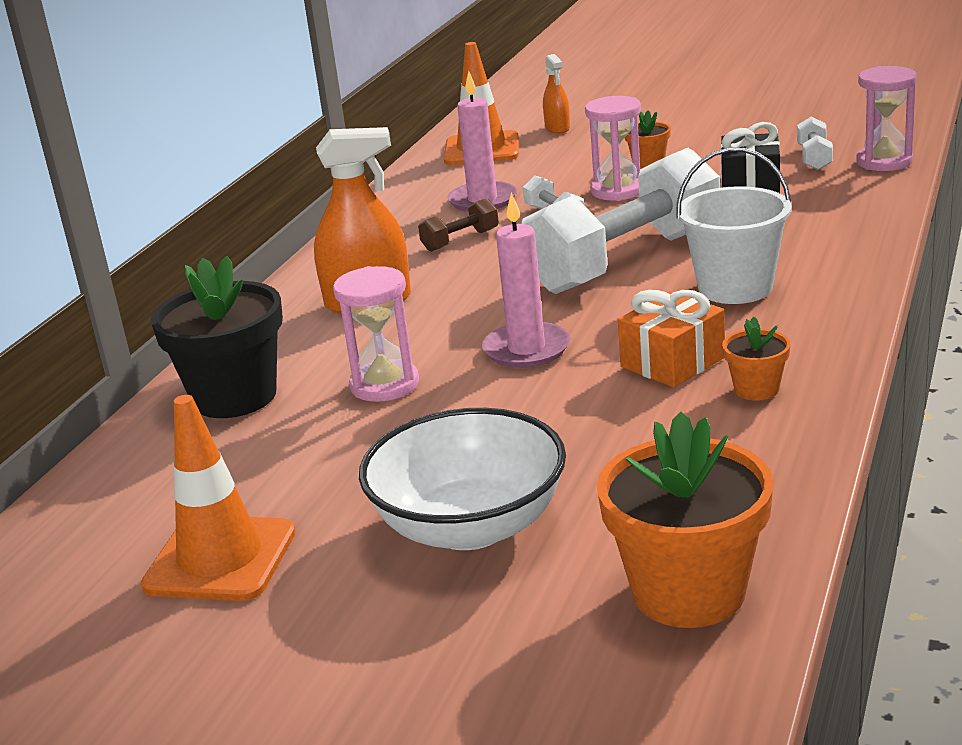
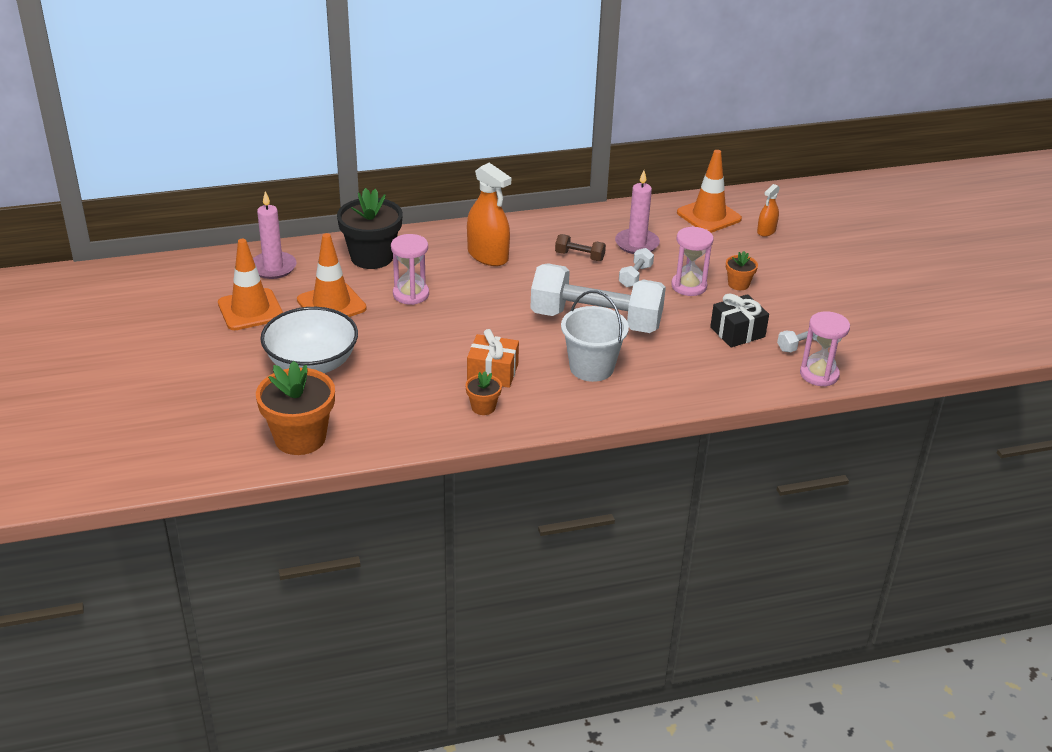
camera: 50 degrees right, 10 degrees up
pink candle [482,193,570,368] -> pink candle moved to [253,191,296,279]
none -> orange traffic cone [297,233,367,317]

